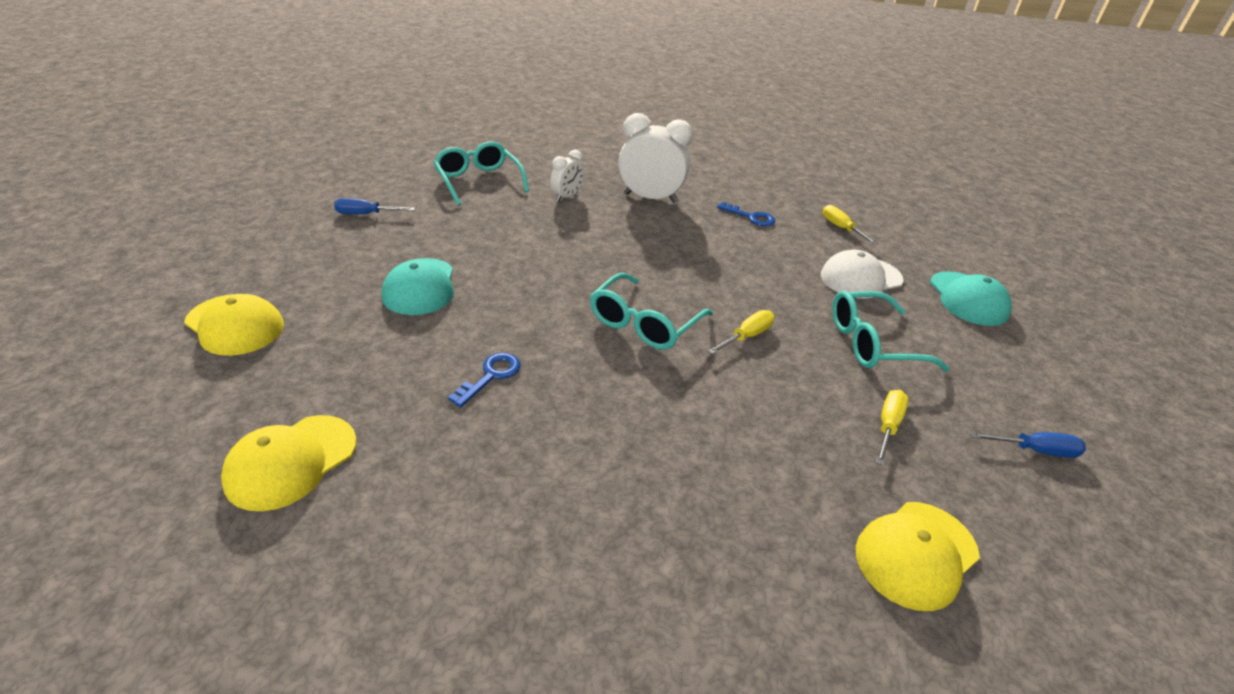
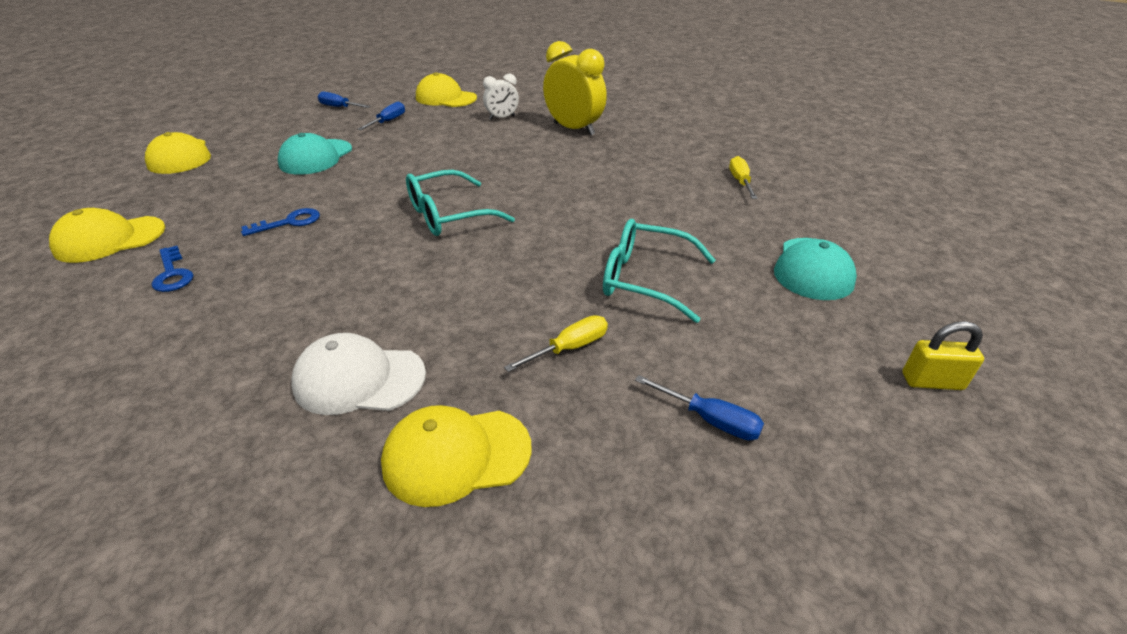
camera: 30 degrees right, 0 degrees up
turquoise glasses [434,142,529,206] -> yellow cap [416,72,477,107]
white clock [618,113,693,203] -> yellow clock [543,41,607,136]
yellow screwdriver [708,310,774,354] -> none
blue key [717,202,775,226] -> blue key moved to [152,246,194,292]
white cap [821,249,903,299] -> white cap moved to [291,333,426,415]
none -> blue screwdriver [358,101,405,130]
none -> yellow padlock [902,321,984,390]

